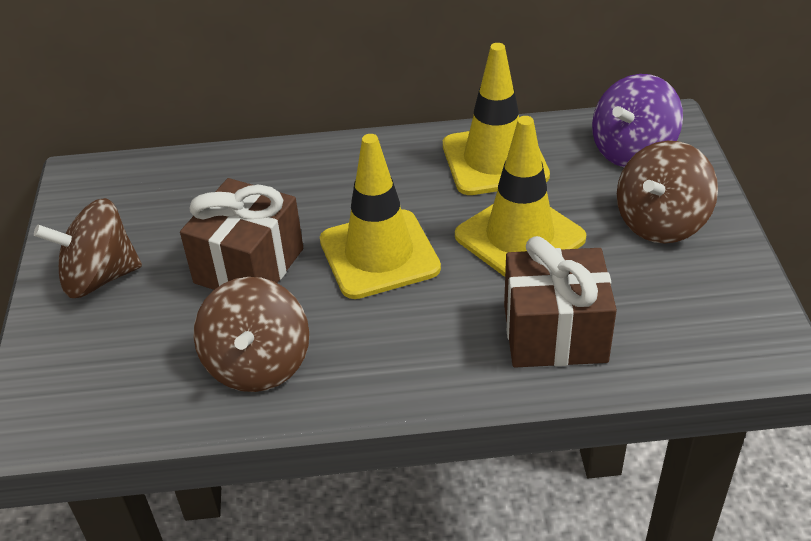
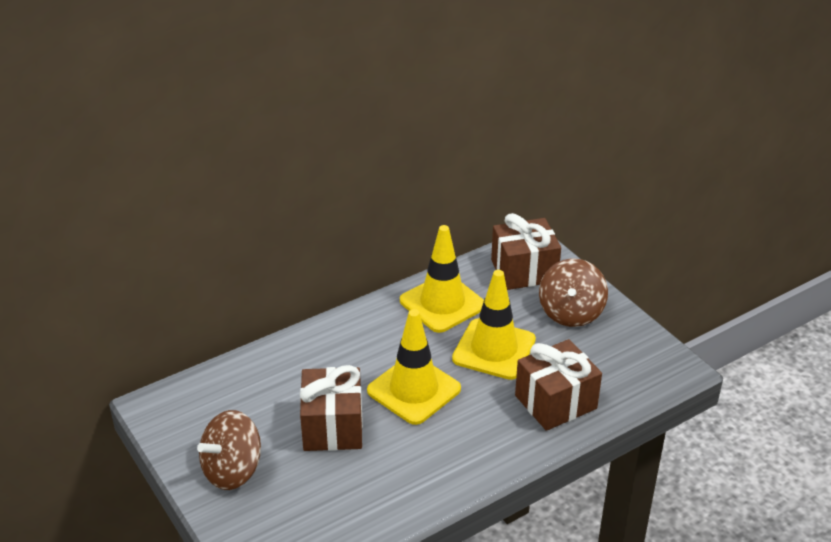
camera: 30 degrees left, 5 degrees down
brown spinning top [193,277,309,392] -> none
purple spinning top [592,74,683,167] -> brown gift [491,213,561,290]

